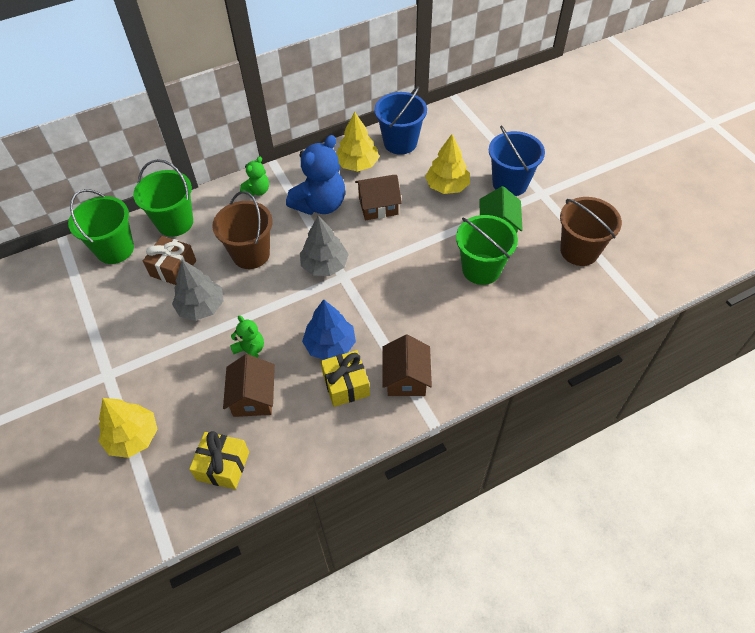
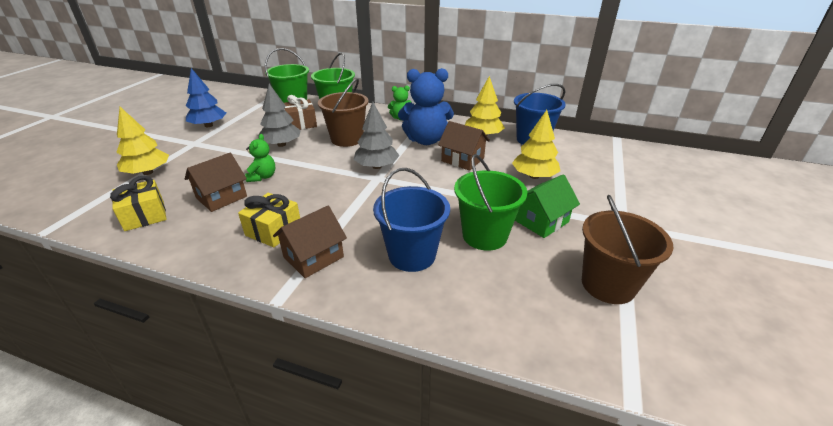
camera: 45 degrees right, 20 degrees down
blue tree [302,299,356,360] -> blue tree moved to [186,68,226,127]
blue bucket [489,126,545,196] -> blue bucket moved to [373,168,450,272]

